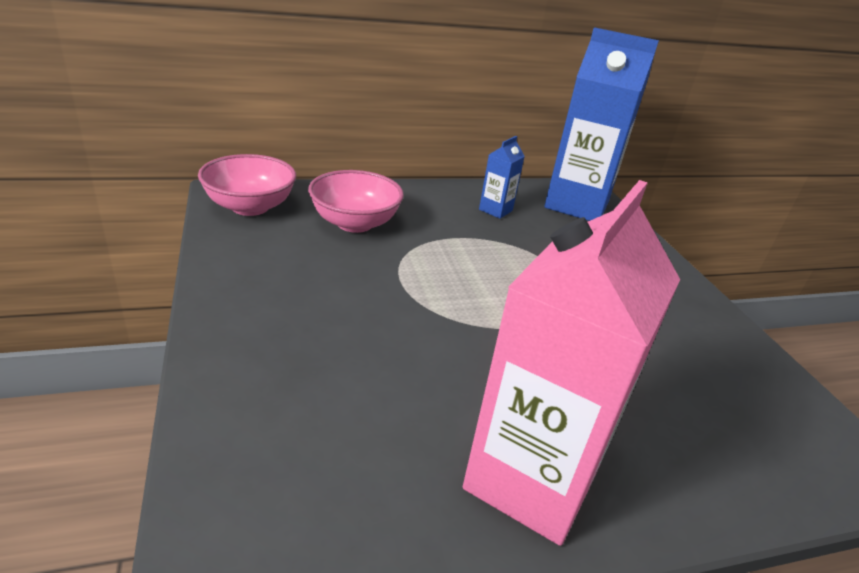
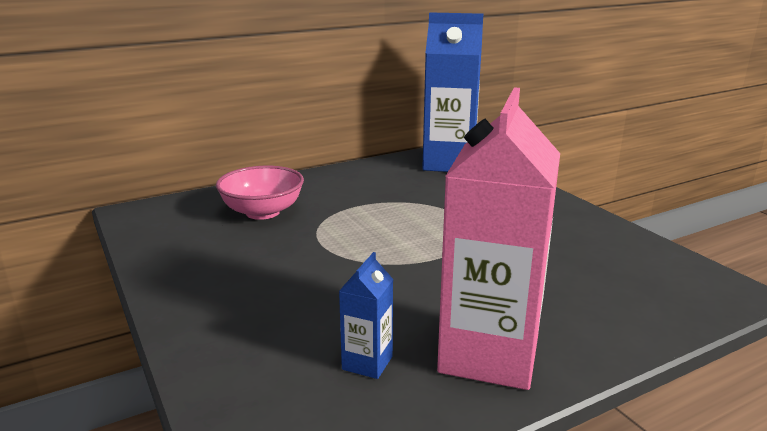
camera: 10 degrees left, 10 degrees down
pink bowl [198,154,296,216] -> none
blue carton [479,136,525,219] -> blue carton moved to [339,252,393,379]

